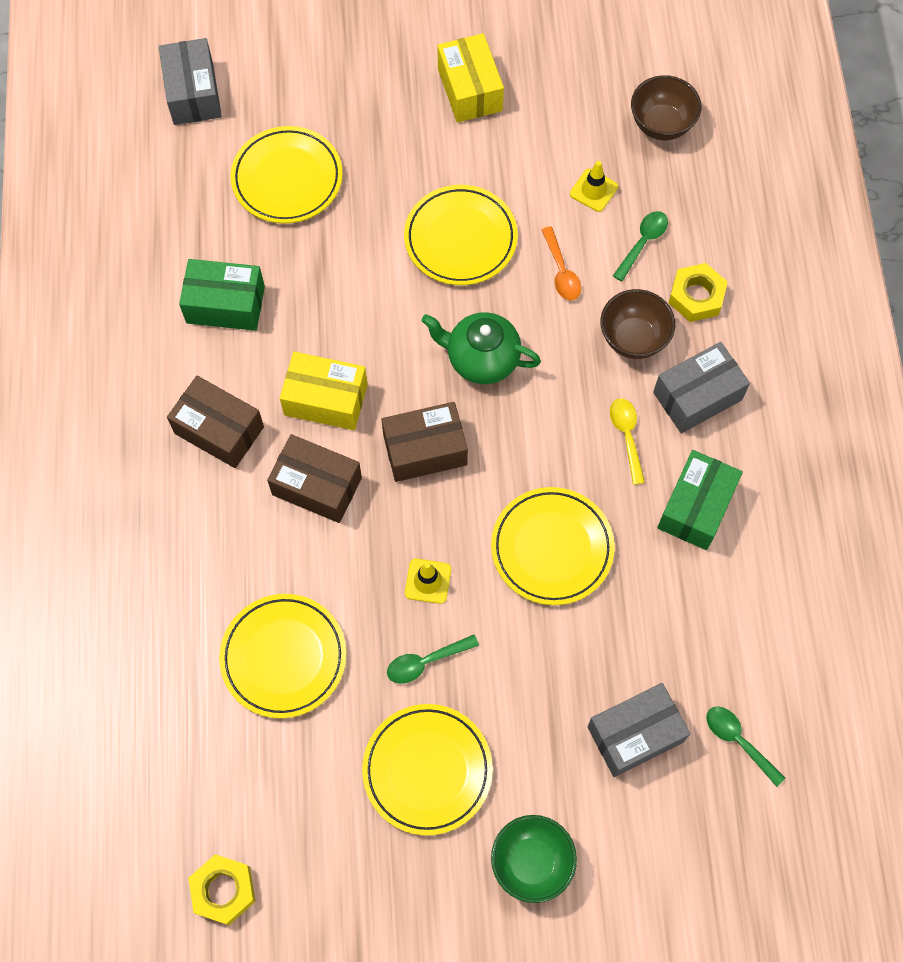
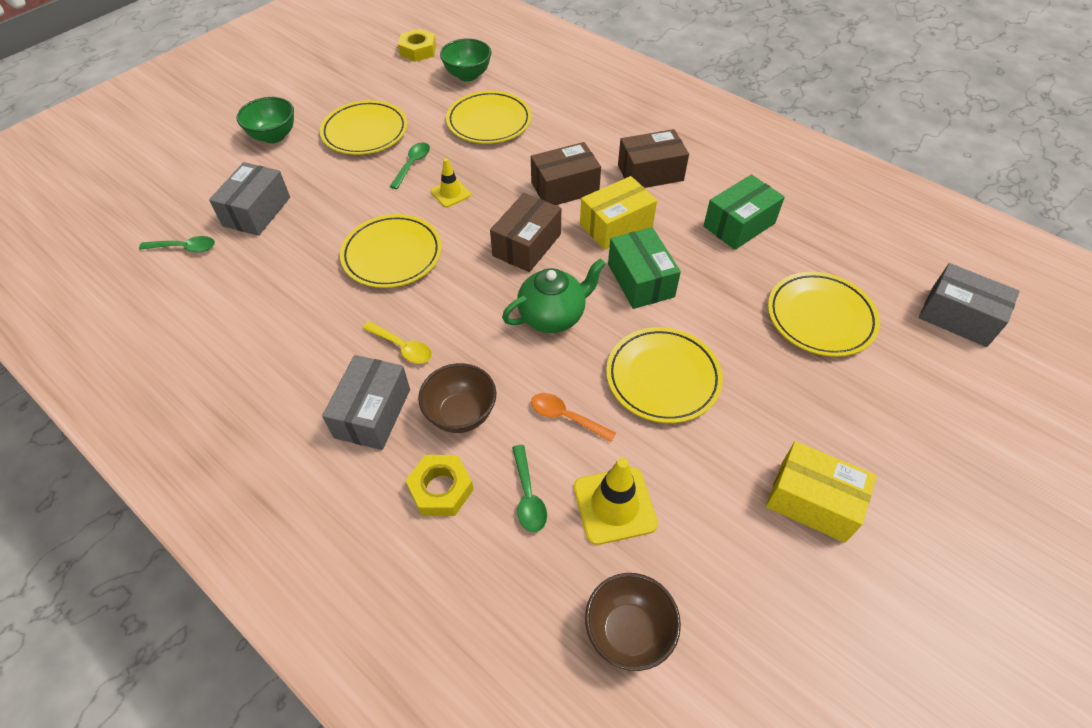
camera: 135 degrees right, 15 degrees down
yellow traffic cone [570,161,618,212] -> yellow traffic cone [574,458,658,545], size x1.62
green box [657,450,743,550] -> green box moved to [608,227,681,309]
none -> green bowl [440,39,491,82]

